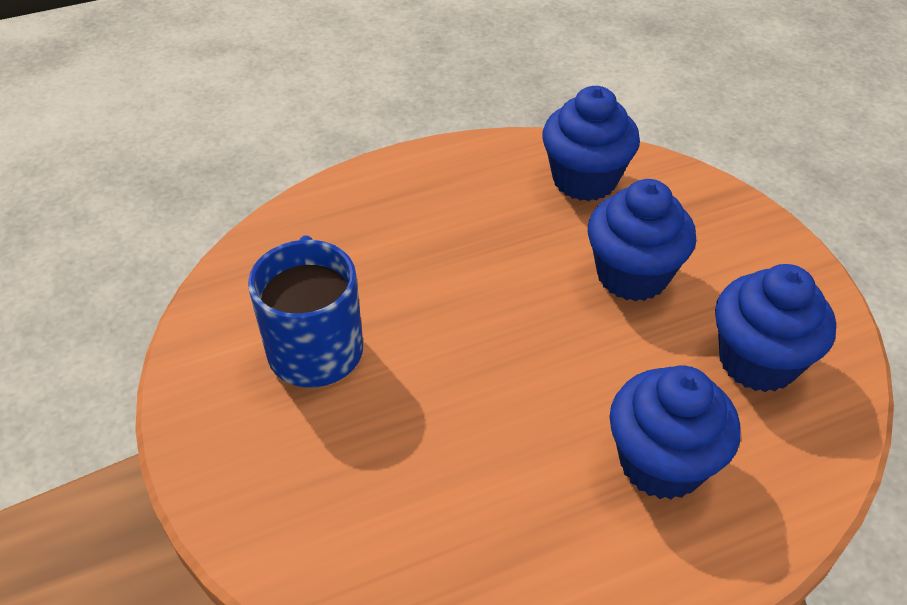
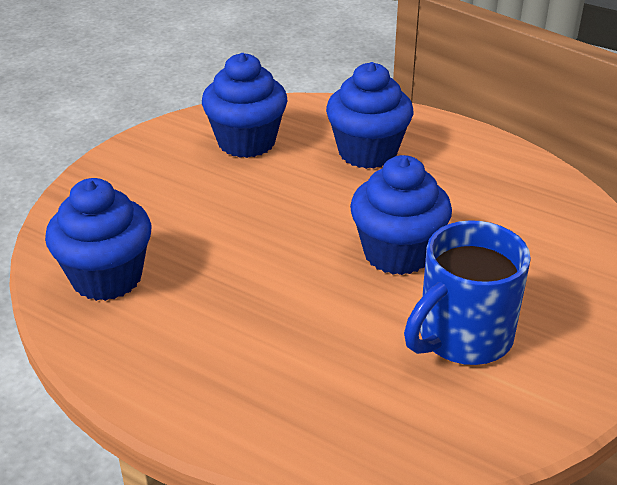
camera: 125 degrees left, 10 degrees down
blue cupcake [588,179,696,301] -> blue cupcake moved to [350,155,452,275]

